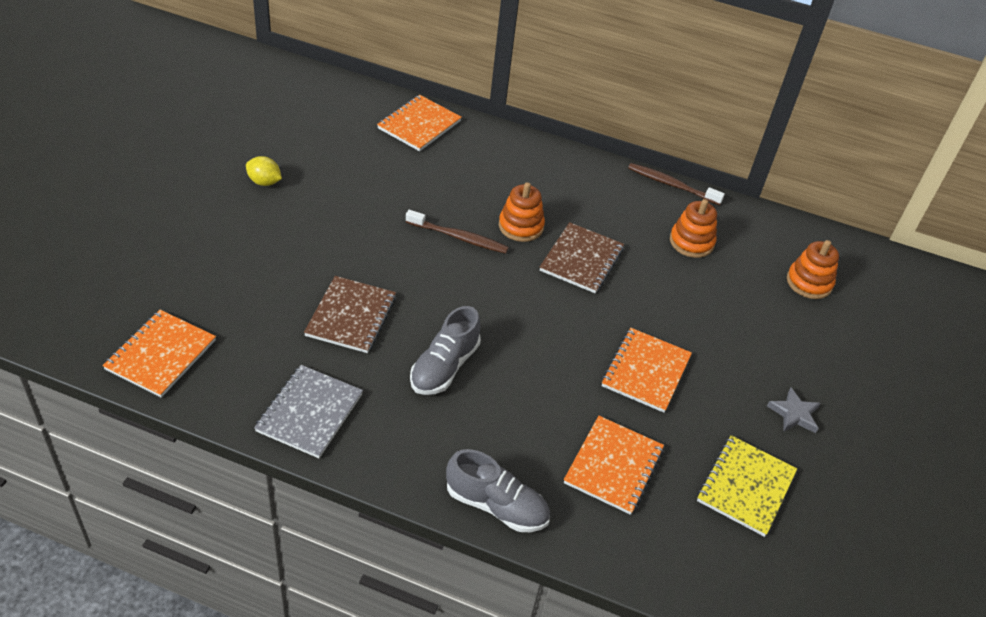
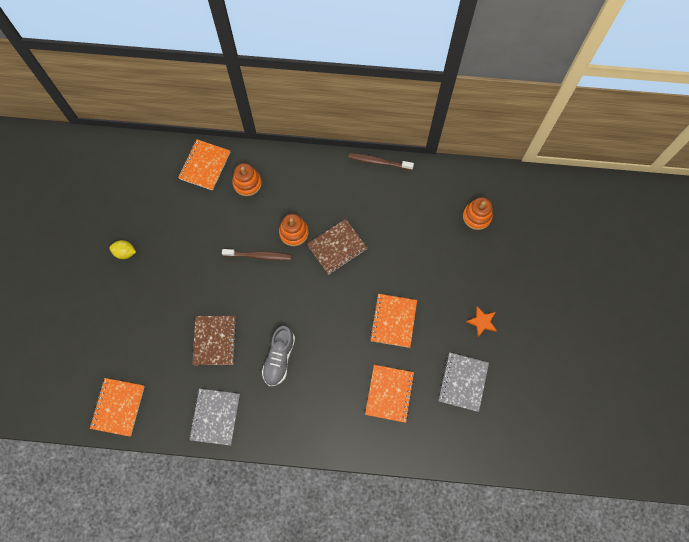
camera: 10 degrees left, 25 degrees up
grey shoe [446,449,550,532] -> none
brown notebook [540,222,624,293] -> brown notebook turned 45 degrees clockwise [307,219,368,274]
orange stacking toy [670,199,717,258] -> orange stacking toy moved to [232,163,262,196]
yellow notebook [697,435,797,537] -> grey notebook [438,352,489,412]
grey star [767,387,821,433] -> orange star [466,306,497,337]

